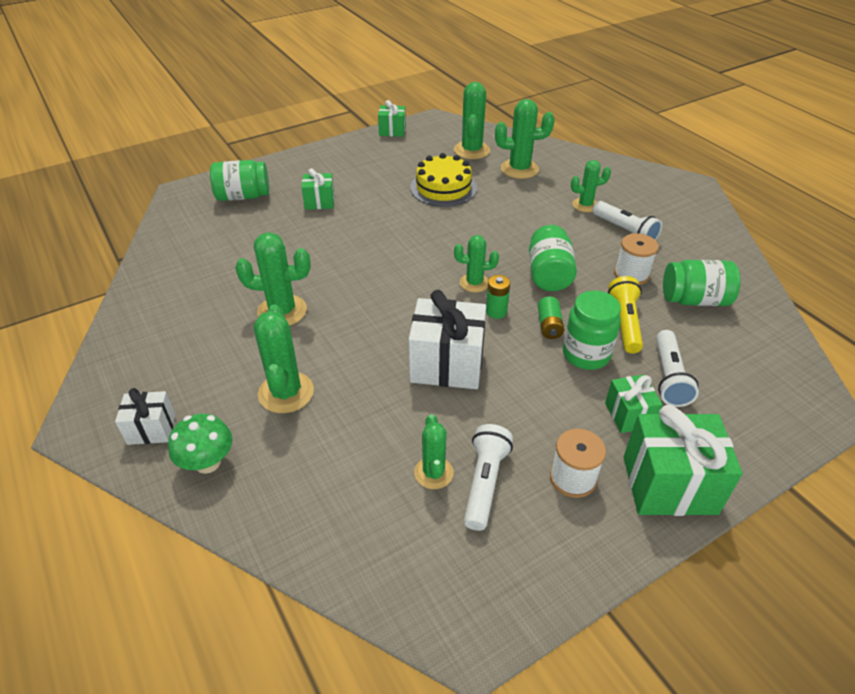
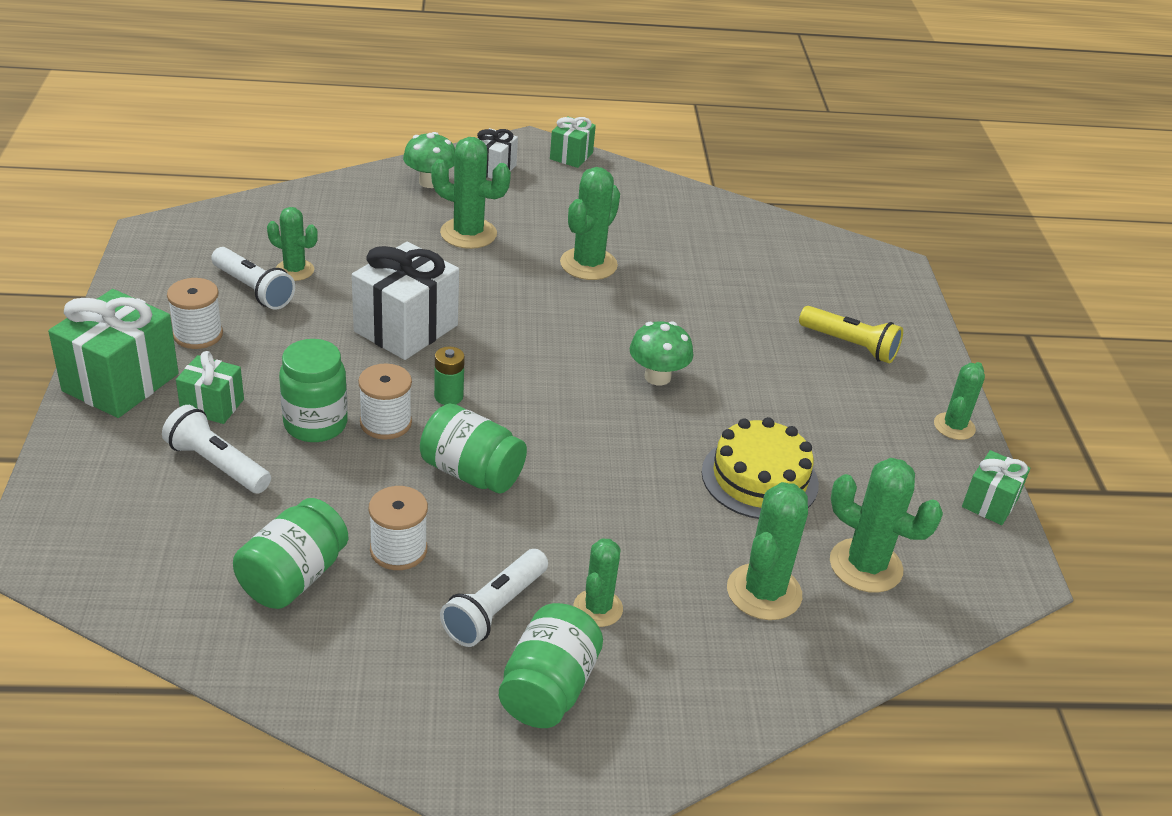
camera: 115 degrees right, 5 degrees down
green jar [210,160,269,201] -> green jar moved to [499,603,603,728]
green gift [302,168,334,210] -> green gift moved to [550,116,596,168]
green cactus [454,235,499,292] -> green cactus moved to [934,362,985,440]
green battery [538,296,564,339] -> white spool [358,363,412,440]
white flashlight [593,201,662,240] -> white flashlight turned 45 degrees counterclockwise [440,549,548,647]
yellow flashlight [608,276,643,353] -> yellow flashlight moved to [799,306,903,363]
none -> green mushroom [629,321,693,385]

